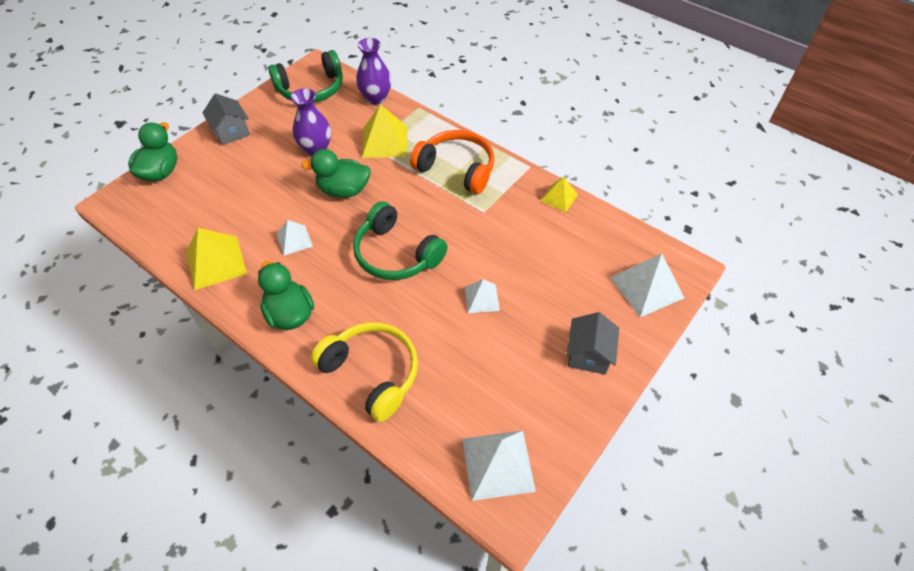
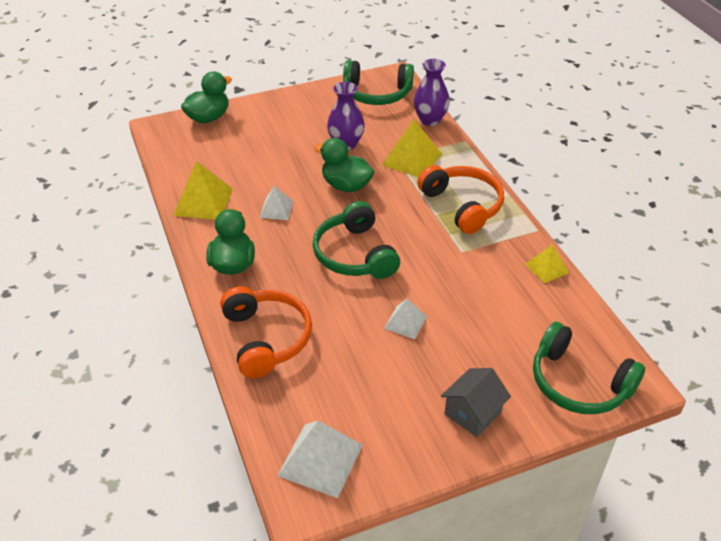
camera: 30 degrees right, 10 degrees down
grey house [202,93,250,145] -> none
yellow headphones [311,322,418,422] -> orange headphones [220,286,312,378]
white pyramid [610,253,684,317] -> green headphones [533,322,646,414]

